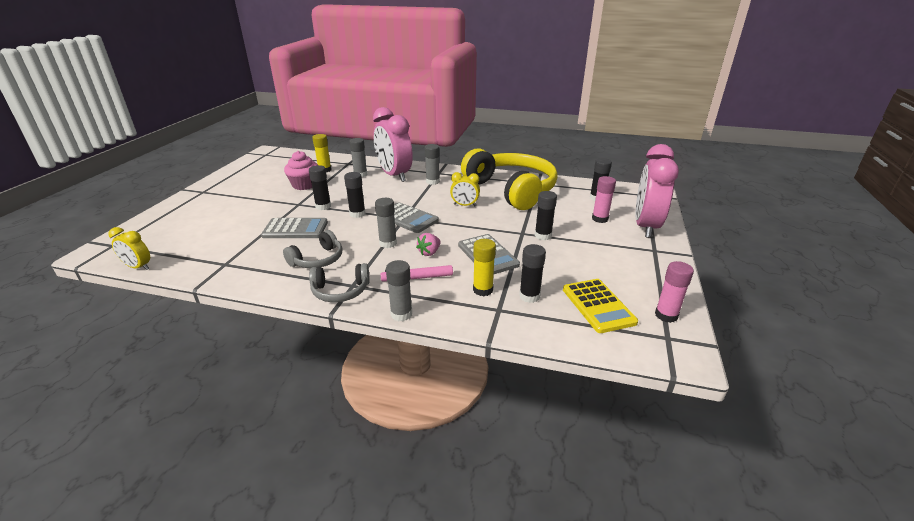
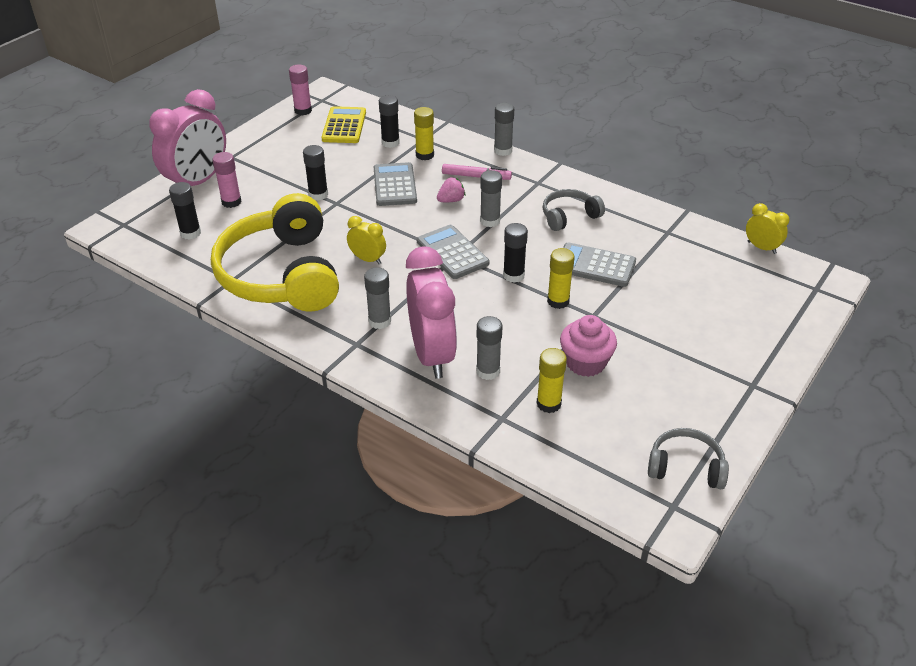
camera: 160 degrees left, 10 degrees up
black glue stick [309,165,331,210] -> yellow glue stick [547,248,575,309]
grey headphones [309,263,370,302] -> grey headphones moved to [648,428,729,489]

